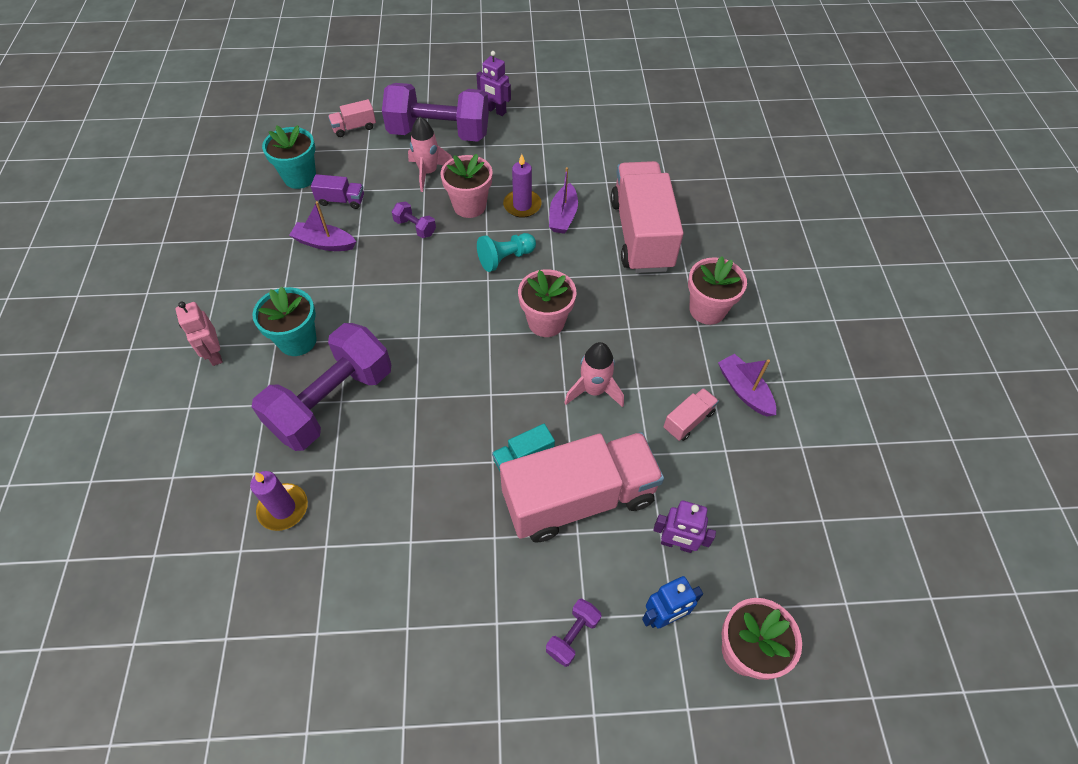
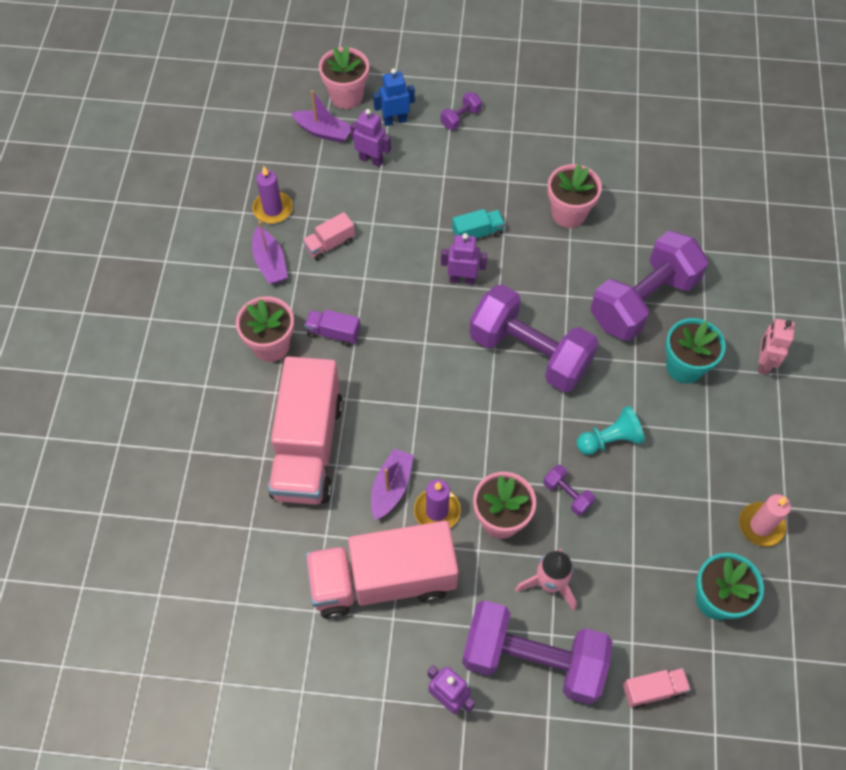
camera: 170 degrees left, 5 degrees up
pink robot [176,302,223,366] -> pink robot turned 150 degrees counterclockwise [758,319,795,375]
purple candle [250,471,308,531] -> purple candle moved to [252,166,293,224]
purple boat [289,201,356,251] -> purple boat moved to [291,90,351,143]
purple truck [311,174,364,209] -> purple truck moved to [304,309,360,346]
turquoise pawn [477,233,536,272] -> turquoise pawn moved to [577,406,645,455]
pink truck [500,432,664,543] -> pink truck moved to [305,521,458,619]
pink flower pot [518,269,576,337] -> pink flower pot moved to [548,164,602,228]
pink rocket [564,342,624,407] -> none
none -> purple robot [441,233,487,285]
none -> purple dumbbell [469,284,599,392]
none -> pink candle [739,494,791,547]

